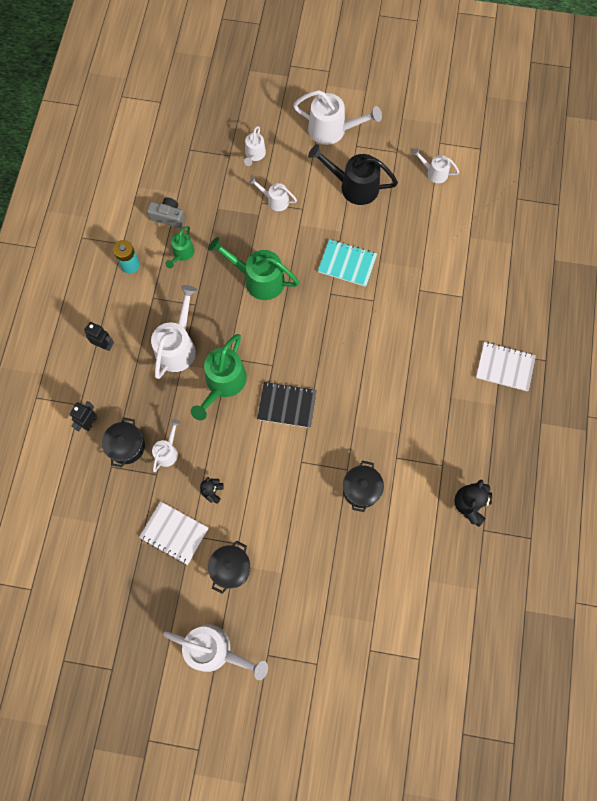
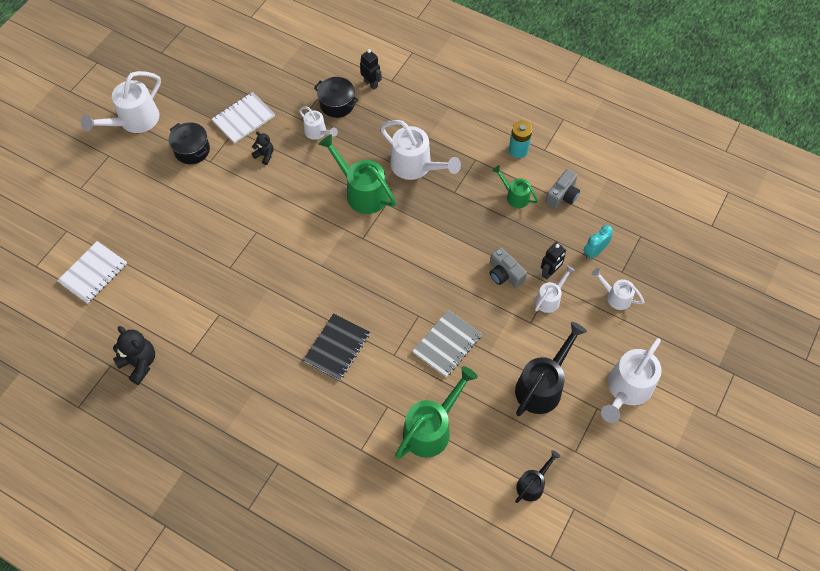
camera: 110 degrees right, 10 degrees down
black robot [84,322,114,351] -> black robot moved to [541,242,566,280]
green watering can [208,237,300,300] -> green watering can moved to [395,366,478,459]
black notebook [257,382,317,428] -> black notebook moved to [303,313,370,380]
turquoise notebook [318,239,377,287] -> grey notebook [412,310,482,377]
black pot [343,461,384,512] -> none
white watering can [412,148,459,183] -> black watering can [515,450,560,503]
white notebook [476,342,536,391] -> white notebook moved to [57,241,127,304]
none -> grey camera [490,247,527,288]
none -> turquoise clock [583,225,613,259]

